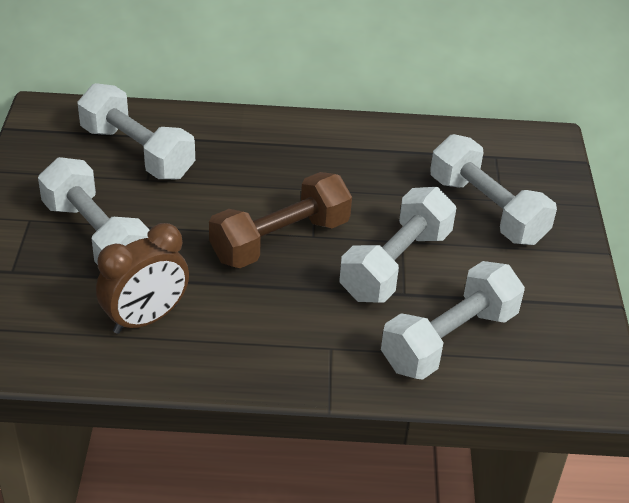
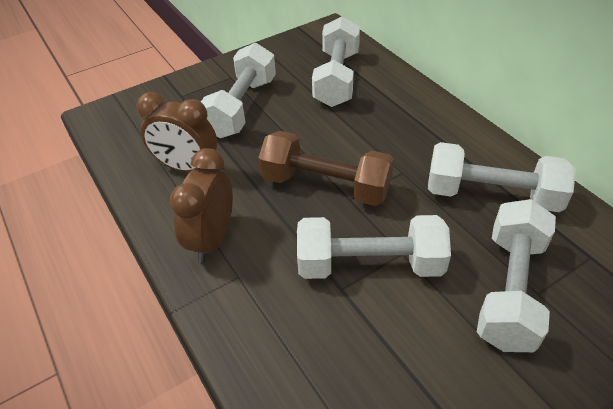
camera: 60 degrees right, 5 degrees up
white dumbbell [381,261,525,380] -> white dumbbell moved to [428,142,576,212]
none -> brown clock [170,148,233,263]

